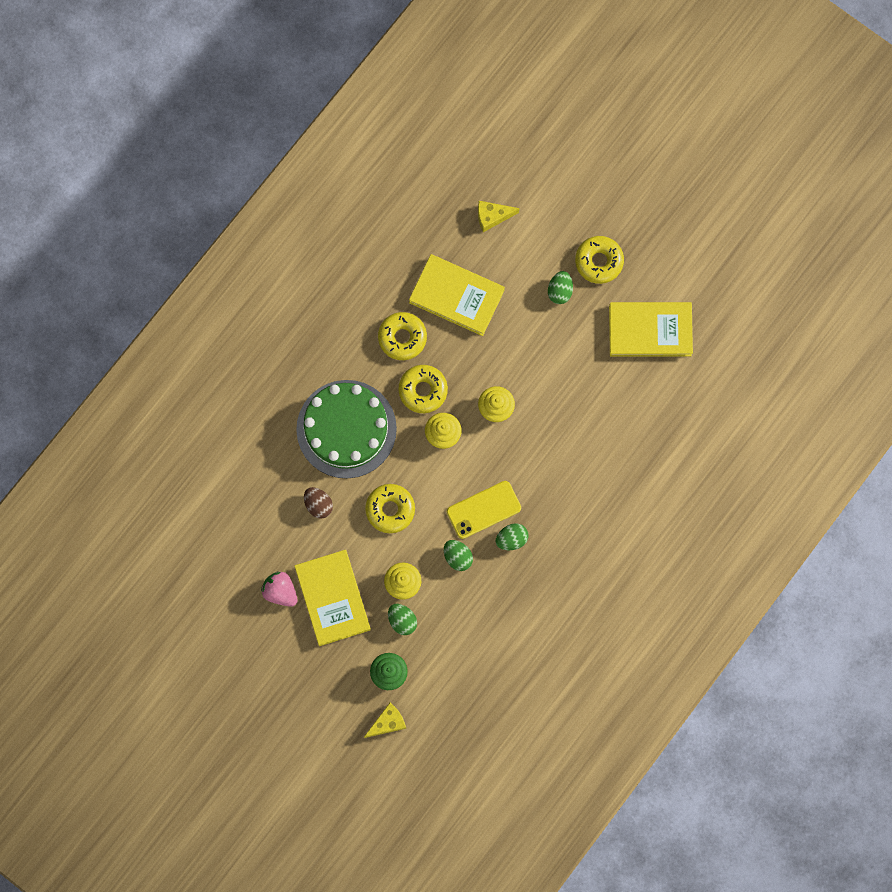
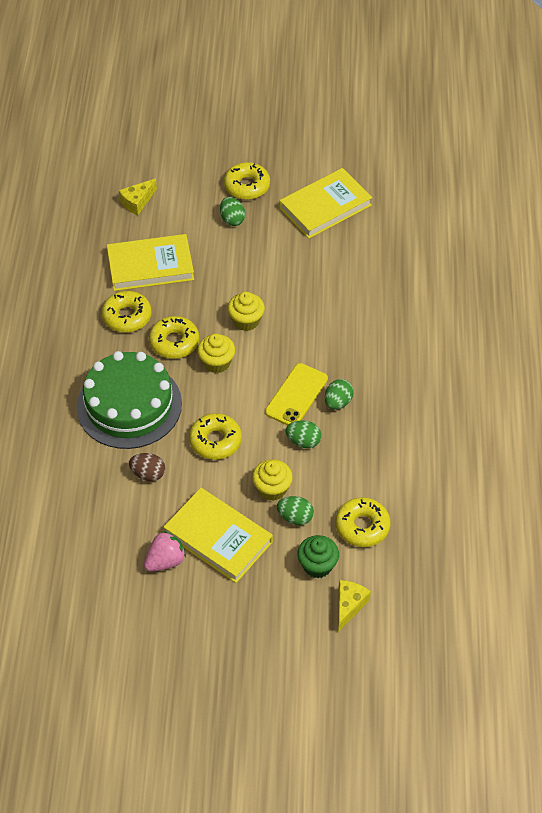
camera: 35 degrees left, 25 degrees down
pink strawberry [261,571,298,607] -> pink strawberry turned 135 degrees clockwise [144,531,186,572]
none -> yellow donut [335,497,390,547]

